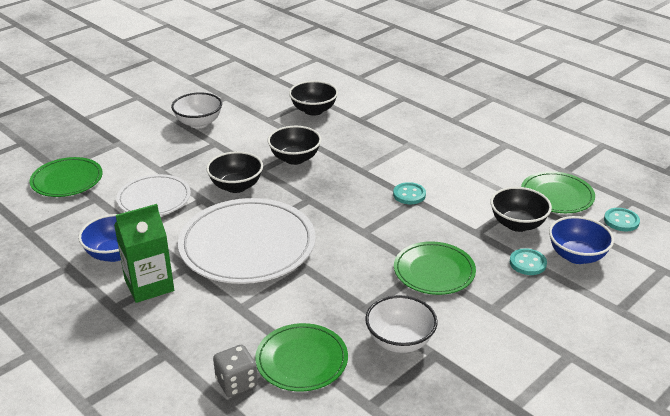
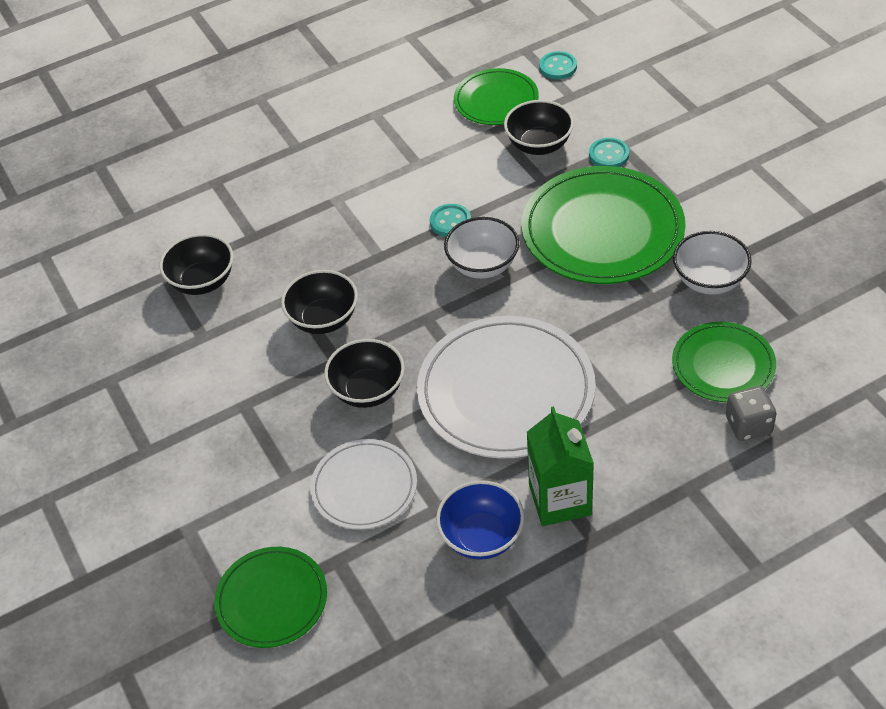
camera: 70 degrees left, 15 degrees up
white bowl [171,92,222,129] -> white bowl moved to [444,217,519,279]
green plate [394,241,476,295] -> green plate [522,166,686,284], size x1.74
blue bowl [549,216,614,264] -> none

